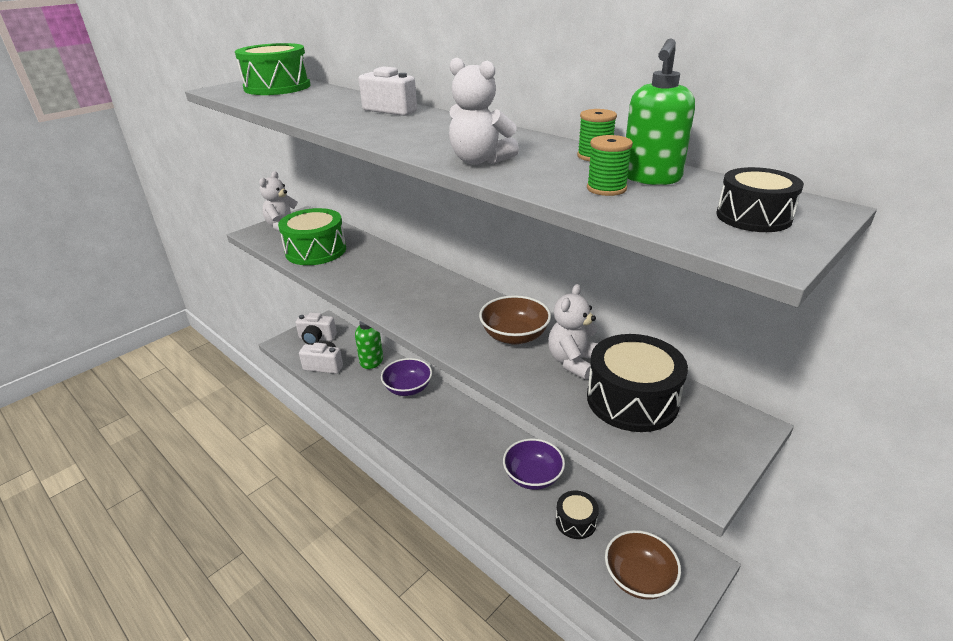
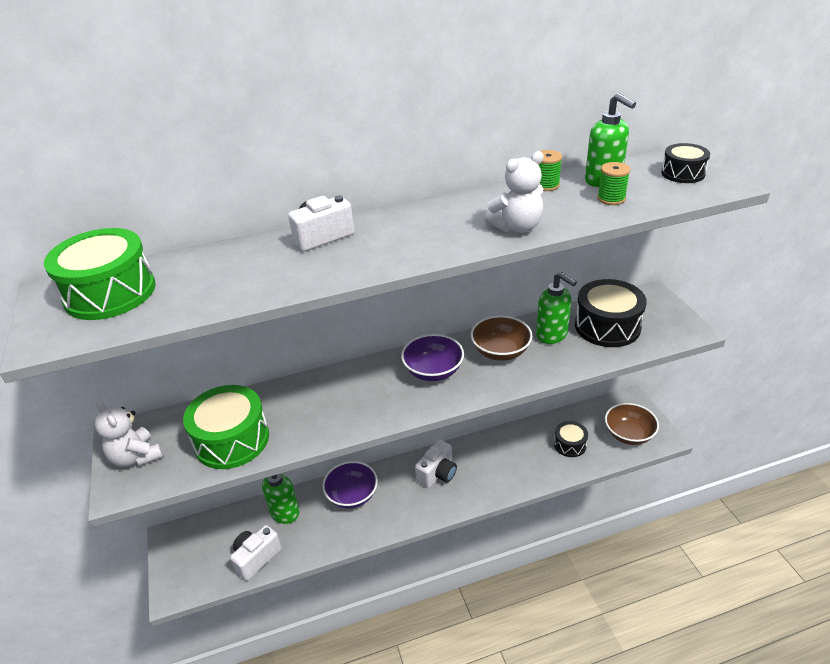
camera: 60 degrees left, 5 degrees up
white camera [295,313,337,345] -> white camera moved to [415,440,457,488]
purple bowl [503,439,565,490] -> purple bowl moved to [401,334,464,381]
white teddy bear [548,284,598,380] -> green soap dispenser [536,272,577,344]

